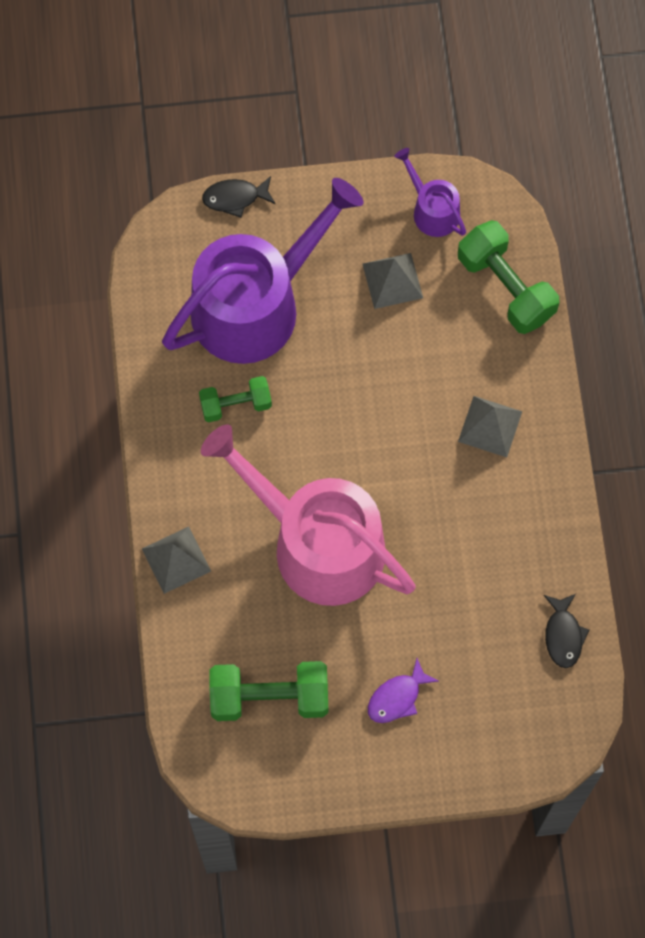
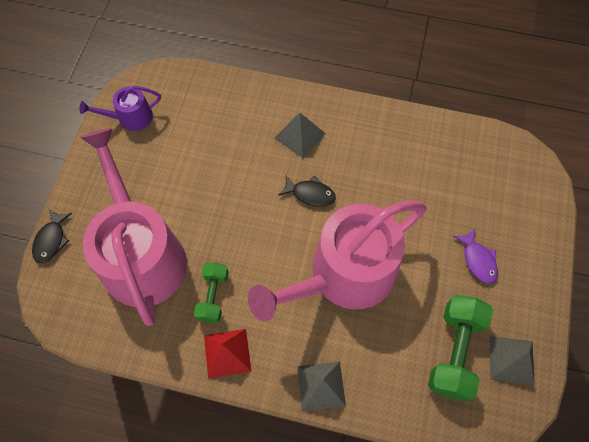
camera: 70 degrees left, 5 degrees down
purple watering can [162,178,363,364] -> pink watering can [80,128,187,326]
grey pyramid [363,253,423,309] -> grey pyramid moved to [490,336,534,385]
green dumbbell [458,220,559,334] -> none
black fish [544,594,589,668] -> black fish moved to [278,176,336,207]
none -> red pyramid [204,329,251,378]

